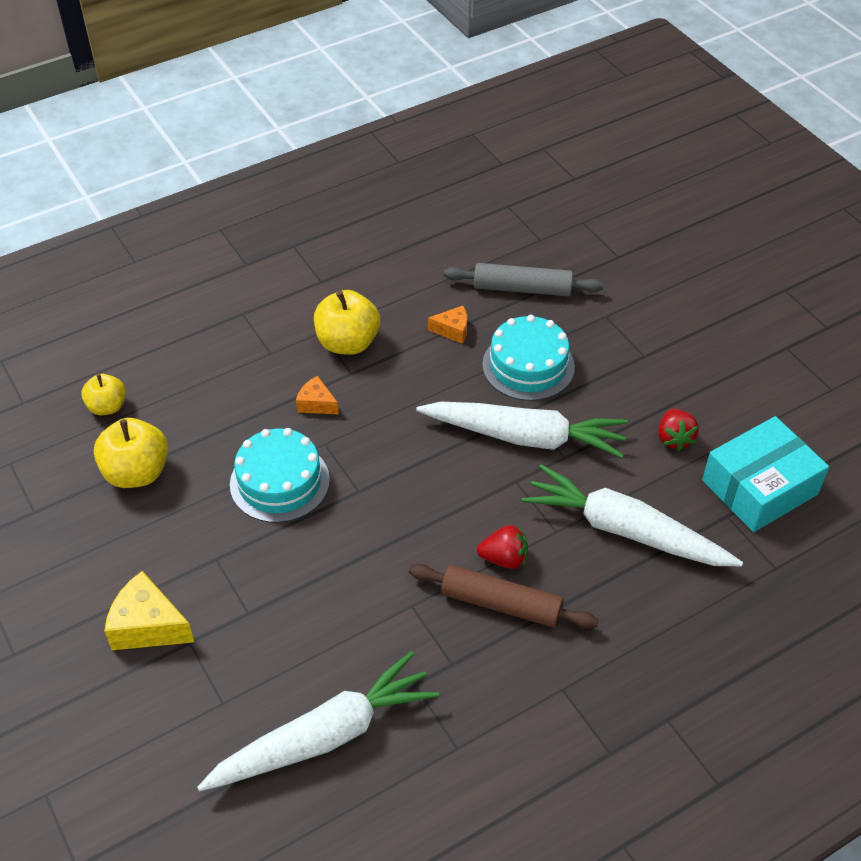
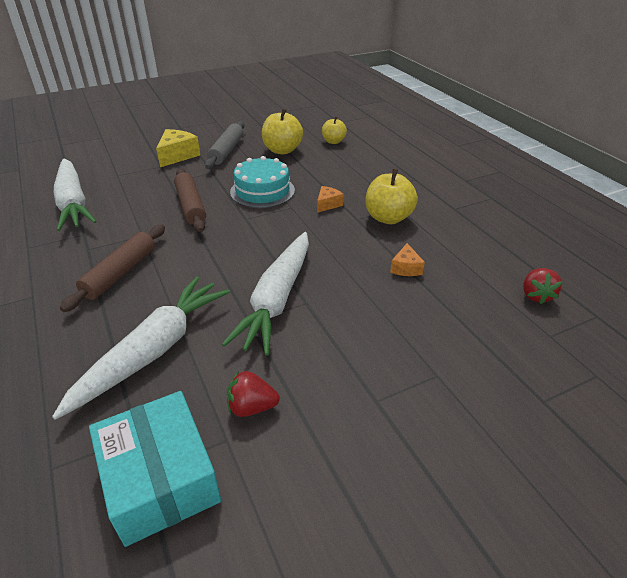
camera: 95 degrees right, 10 degrees down
grey rolling pin [444,263,604,296] -> grey rolling pin moved to [205,121,245,169]
red strawberry [477,525,528,569] -> red strawberry moved to [523,268,562,304]
turquoise cake [482,315,575,401] -> none
none -> brown rolling pin [174,168,206,232]

